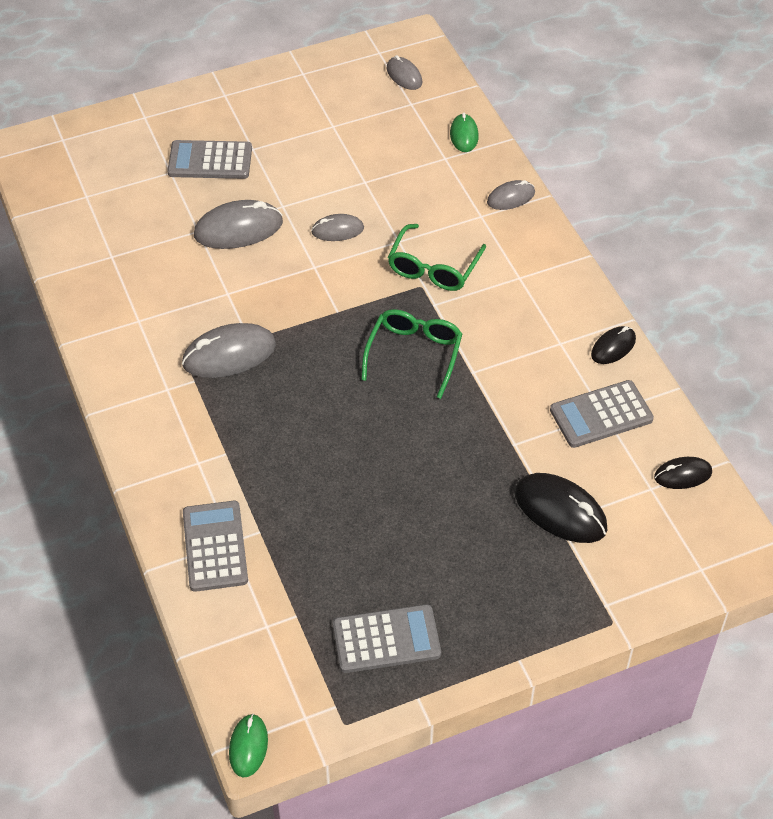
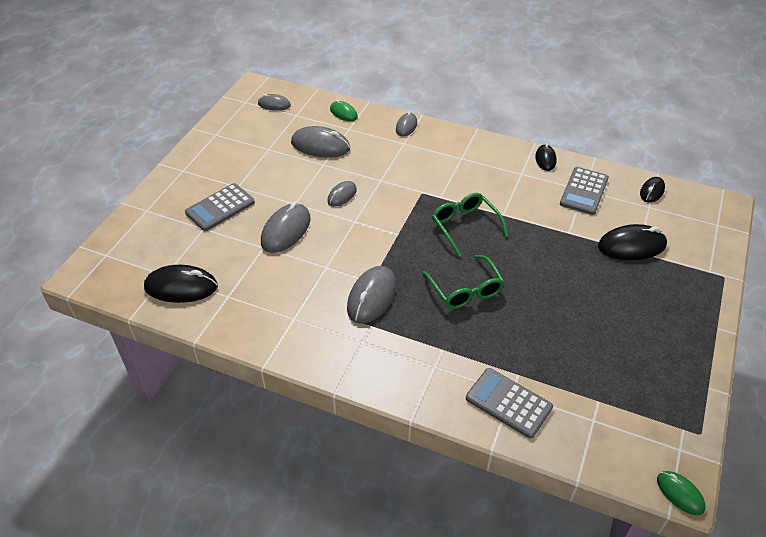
camera: 45 degrees left, 5 degrees down
grey calculator [333,604,441,673] -> none
green glasses [388,224,486,291] -> green glasses moved to [423,255,505,309]
none -> black mouse [144,265,218,303]
none -> grey mouse [291,126,350,157]

